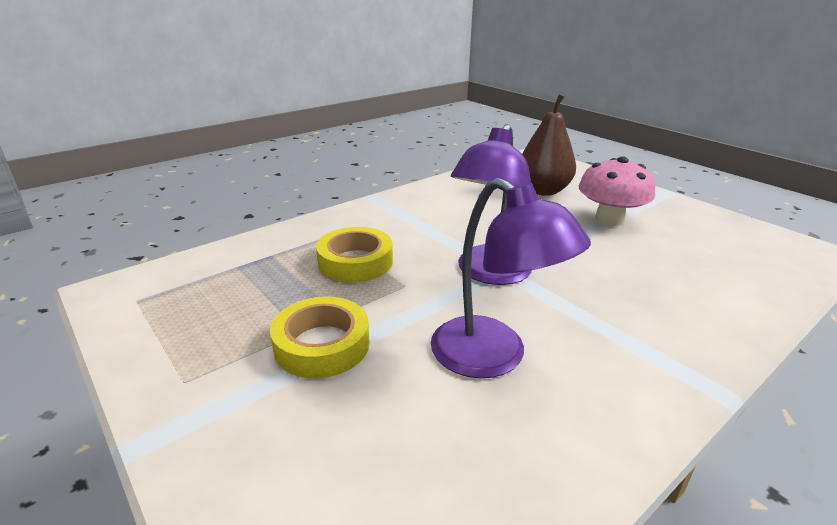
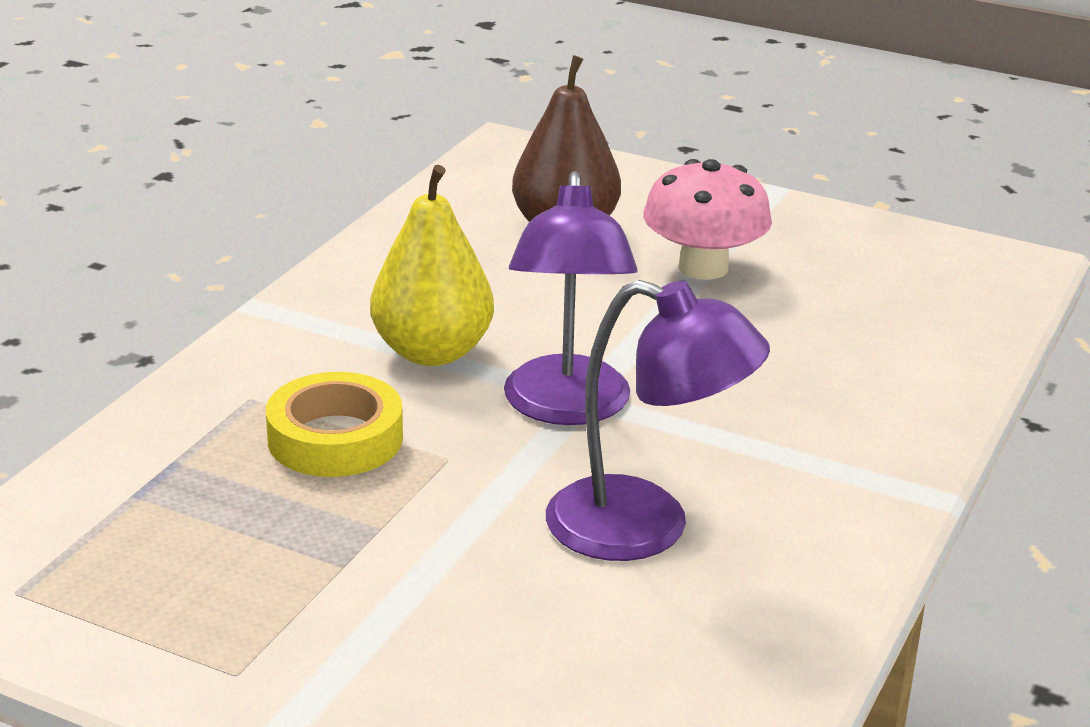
camera: 25 degrees left, 0 degrees up
yellow tape [270,296,370,378] -> none
none -> yellow pear [370,165,494,366]

